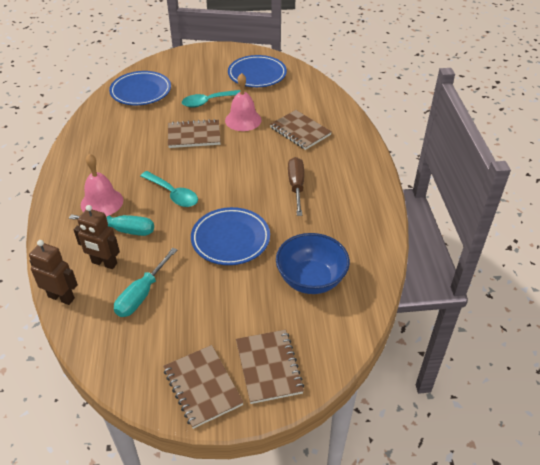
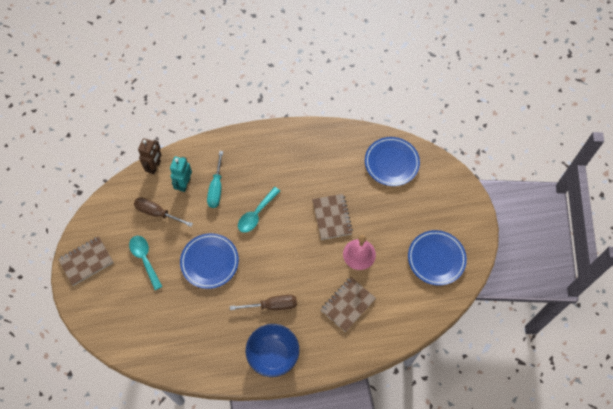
camera: 85 degrees right, 20 degrees up
brown robot [74,205,120,269] -> turquoise robot [170,157,192,192]
pink bell [81,154,123,216] -> none
turquoise screwdriver [114,248,177,317] -> brown screwdriver [134,198,193,227]
turquoise spoon [182,90,240,107] -> turquoise spoon moved to [129,236,163,290]
brown notebook [236,330,304,404] -> none
blue bowl [276,233,350,294] -> blue bowl moved to [246,324,299,377]

